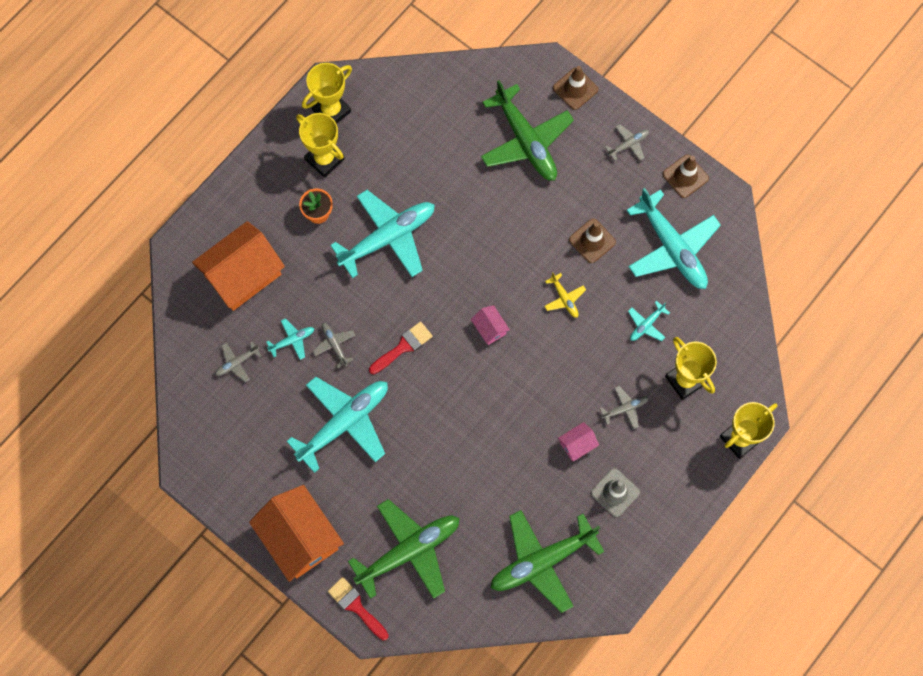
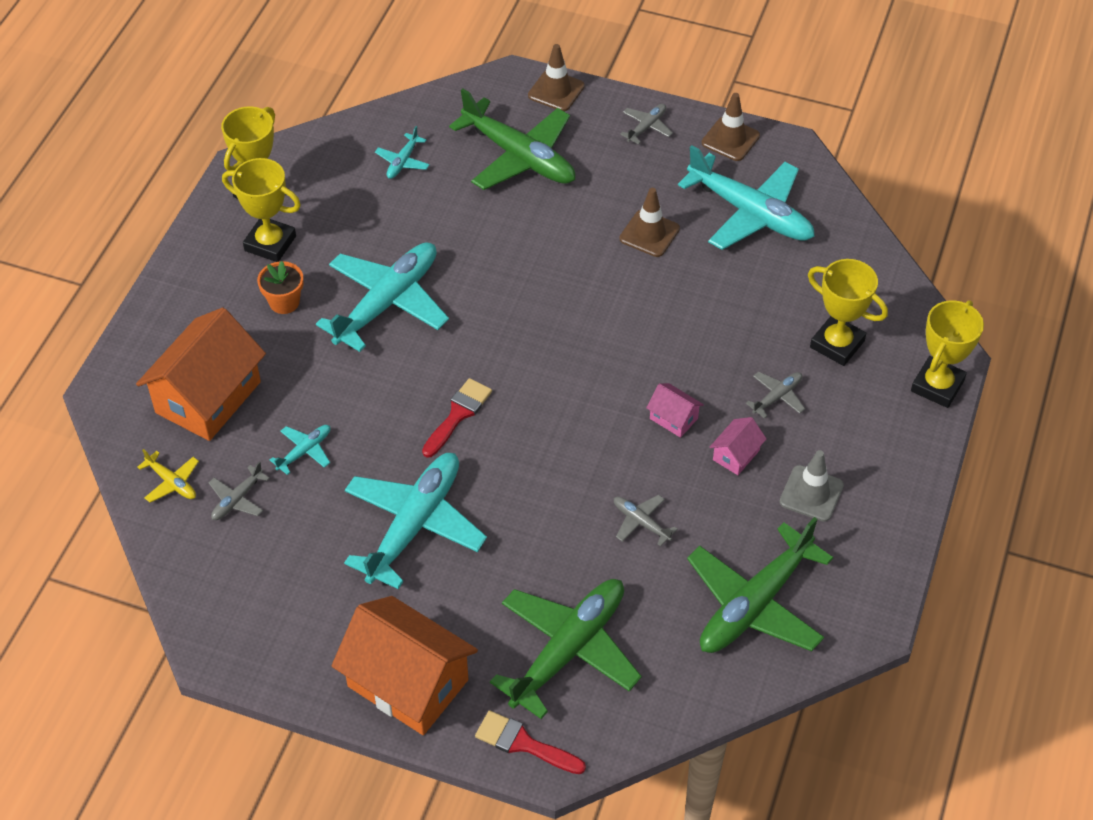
camera: 20 degrees left, 20 degrees down
grey plane [313,323,355,369] -> grey plane moved to [614,495,678,546]
pink house [471,305,510,345] -> pink house moved to [646,383,704,438]
yellow plane [544,272,586,318] -> yellow plane moved to [137,449,199,503]
turquoise plane [628,301,670,341] -> turquoise plane moved to [375,126,430,179]

